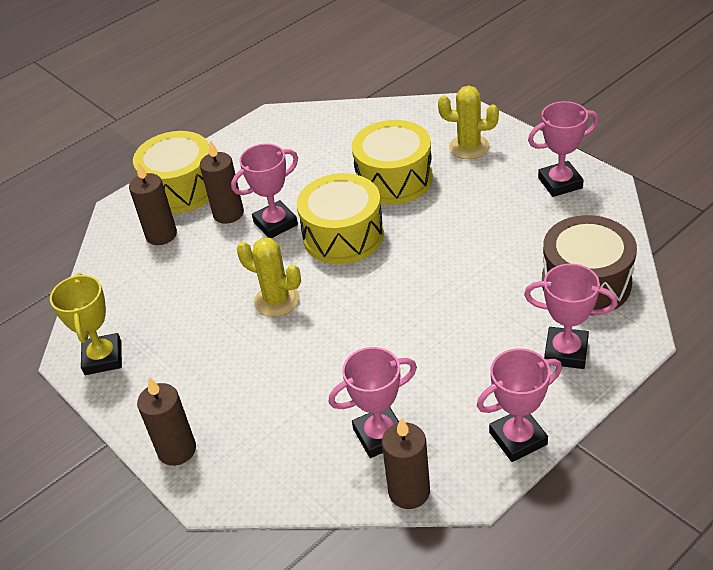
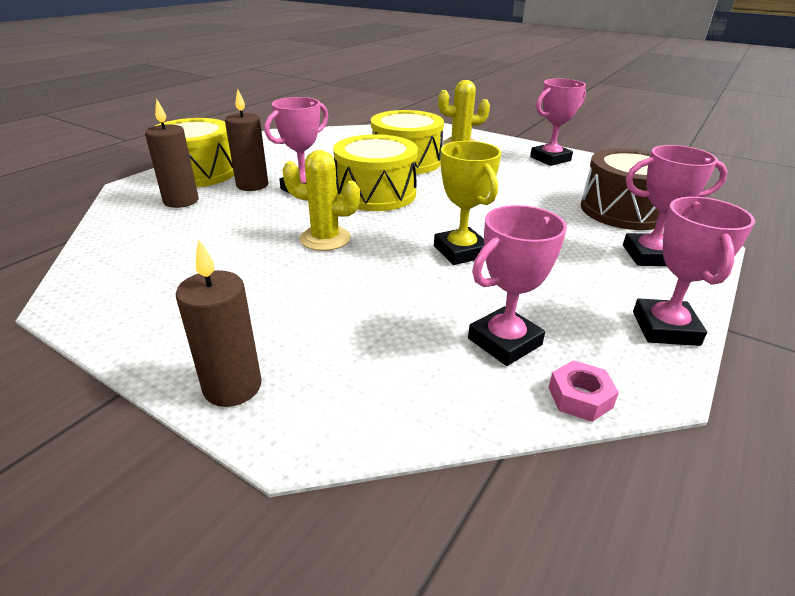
camera: 20 degrees left, 10 degrees down
yellow trophy [50,273,122,375] -> yellow trophy moved to [434,141,501,265]
brown candle [382,417,430,509] -> pink nut [548,360,619,422]
pink trophy [477,348,562,462] -> pink trophy turned 45 degrees counterclockwise [633,197,755,346]

